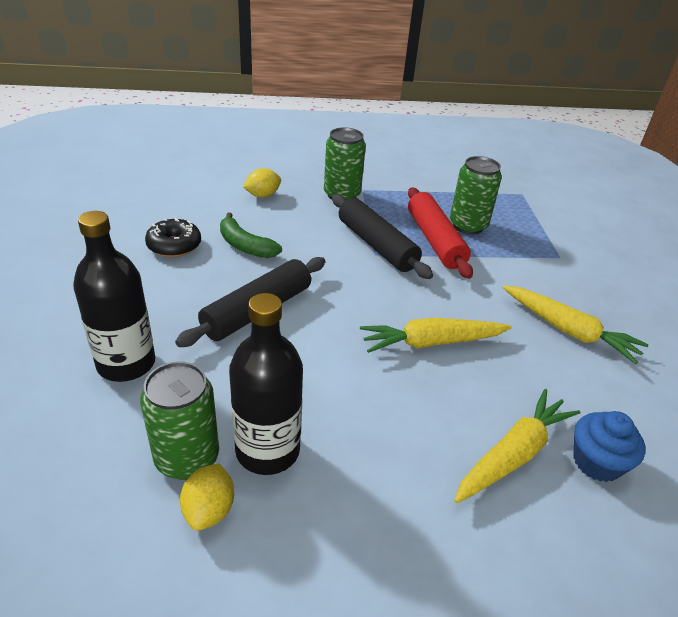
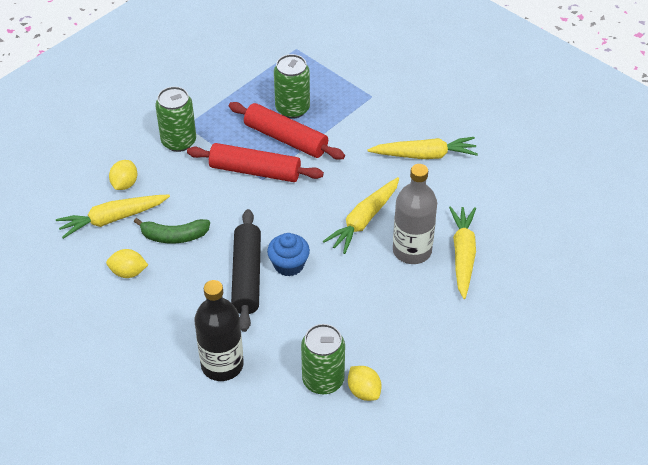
camera: 40 degrees left, 10 degrees up
black donut [145,218,201,257] -> yellow lemon [106,249,148,278]
black bottle [229,293,303,475] -> none
black rolling pin [332,194,433,279] -> red rolling pin [187,143,324,182]
blue cupcake [573,411,645,482] -> blue cupcake moved to [267,233,310,276]
none -> yellow carrot [56,195,170,239]
none -> grey bottle [393,164,437,264]

